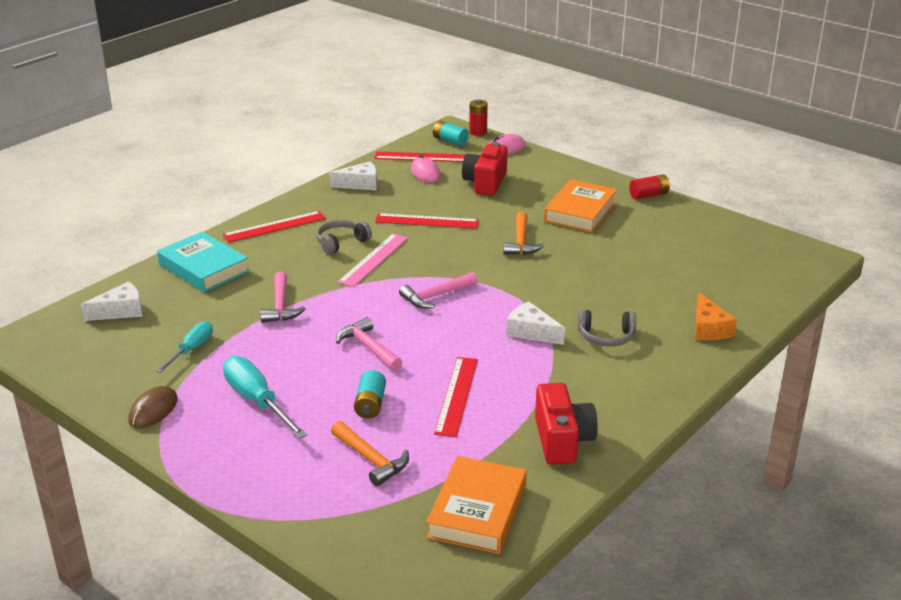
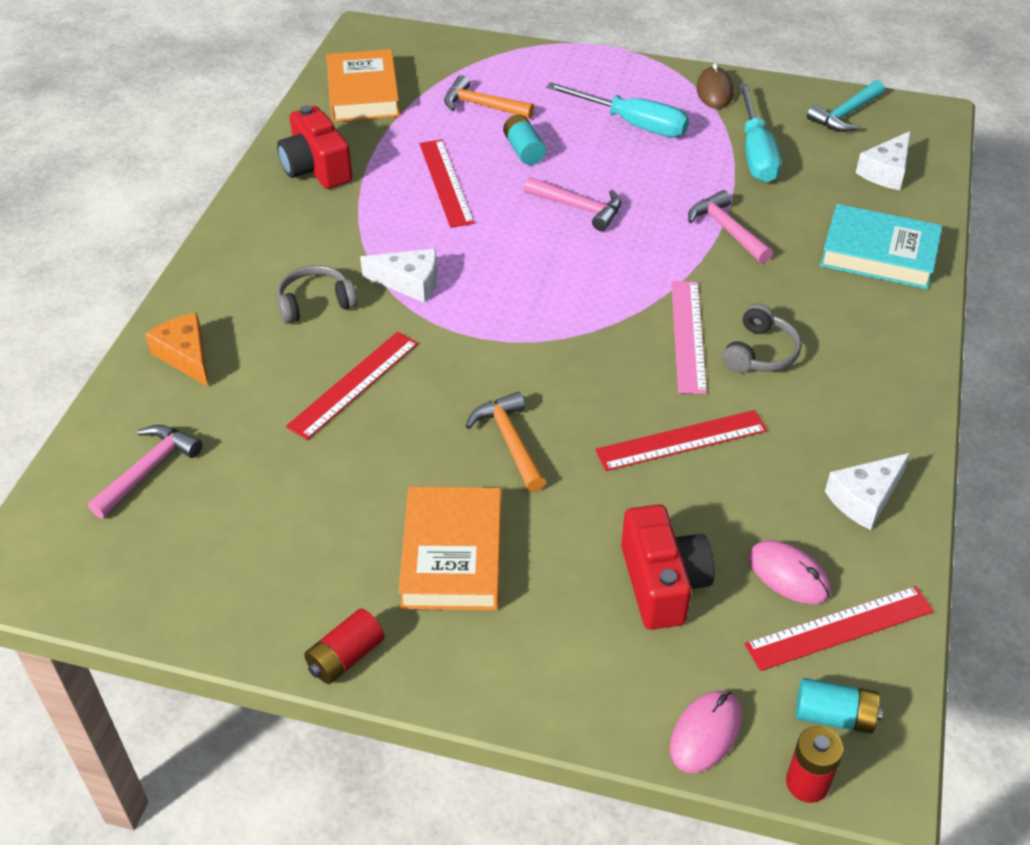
camera: 155 degrees right, 15 degrees up
turquoise screwdriver [156,321,213,373] -> turquoise screwdriver [739,84,781,182], size x1.57
red ruler [222,211,326,243] -> red ruler moved to [286,332,418,440]
pink hammer [399,272,478,309] -> pink hammer moved to [88,425,203,518]
none -> turquoise hammer [807,80,885,132]

